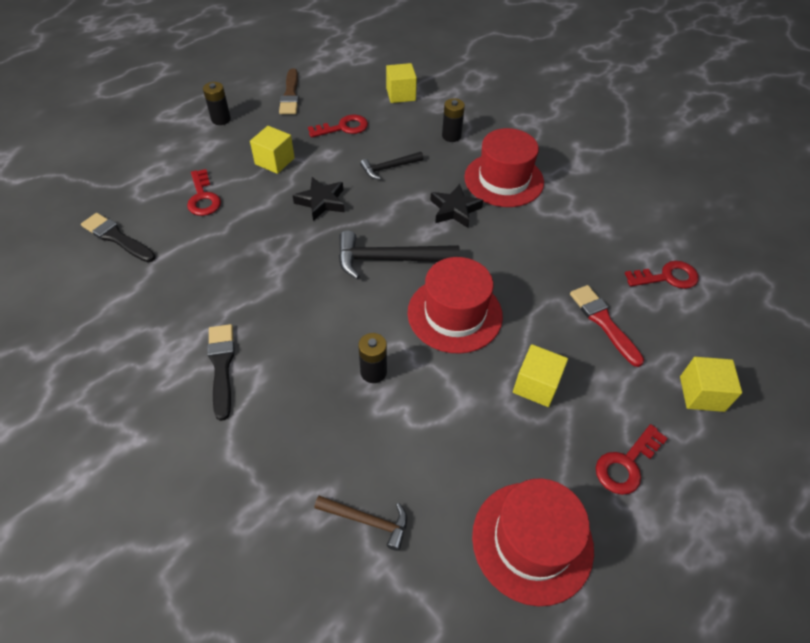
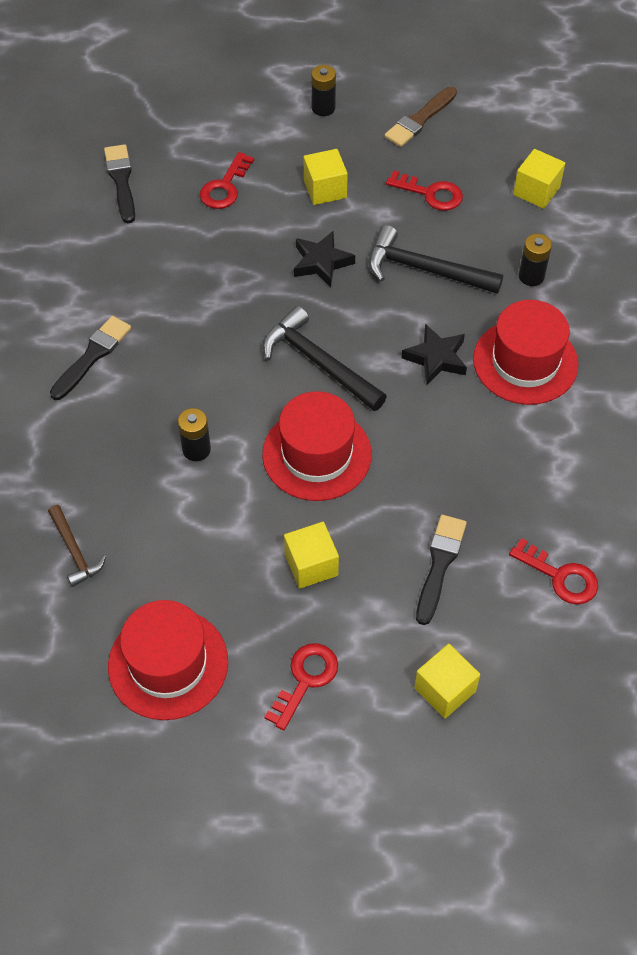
camera: 45 degrees right, 5 degrees up
black hammer [360,152,424,180] -> black hammer [369,225,503,294], size x1.70
red brush [570,285,644,367] -> black brush [416,515,467,625]
red key [596,424,668,495] -> red key turned 120 degrees clockwise [264,643,338,730]

